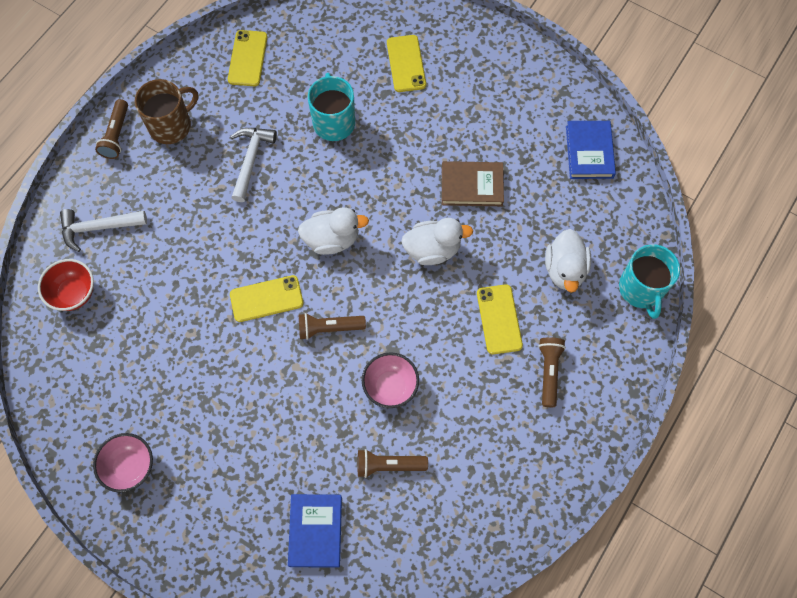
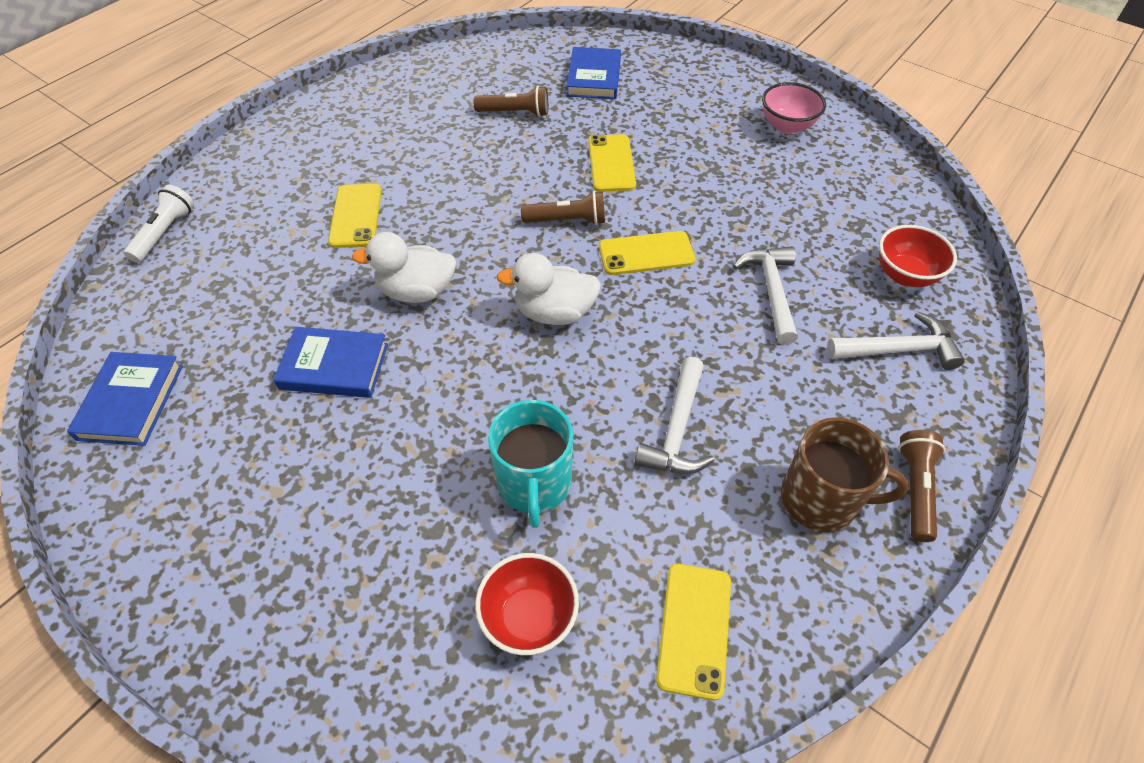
camera: 175 degrees left, 15 degrees down
brown mug [135,79,198,144] -> brown mug turned 135 degrees counterclockwise [781,417,909,532]
pink bowl [362,352,419,408] -> none
yellow phone [387,35,426,92] -> yellow phone moved to [588,134,636,192]
brown book [442,161,504,206] -> blue book [273,327,388,398]
brown flashlight [538,337,566,407] -> none
white duck [545,229,591,293] -> none
turquoise mug [619,244,680,319] -> white flashlight [124,185,194,263]
none -> red bowl [475,553,579,655]
none -> white hammer [733,246,798,345]

